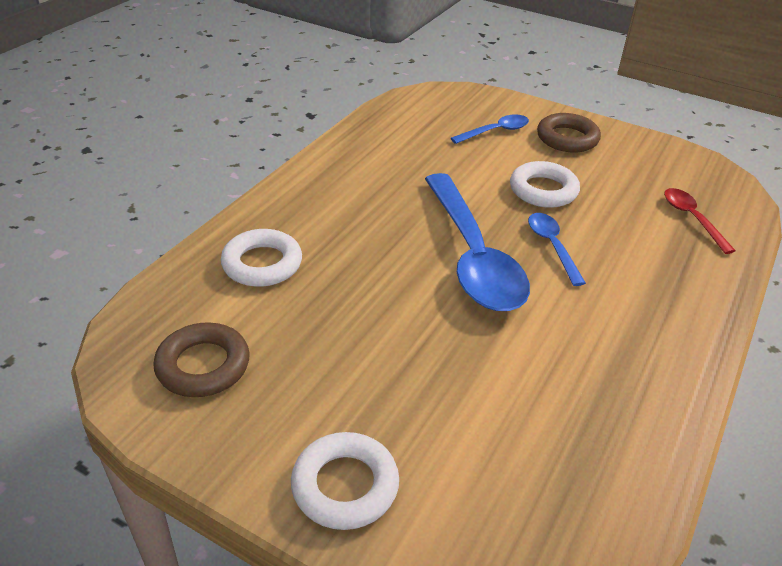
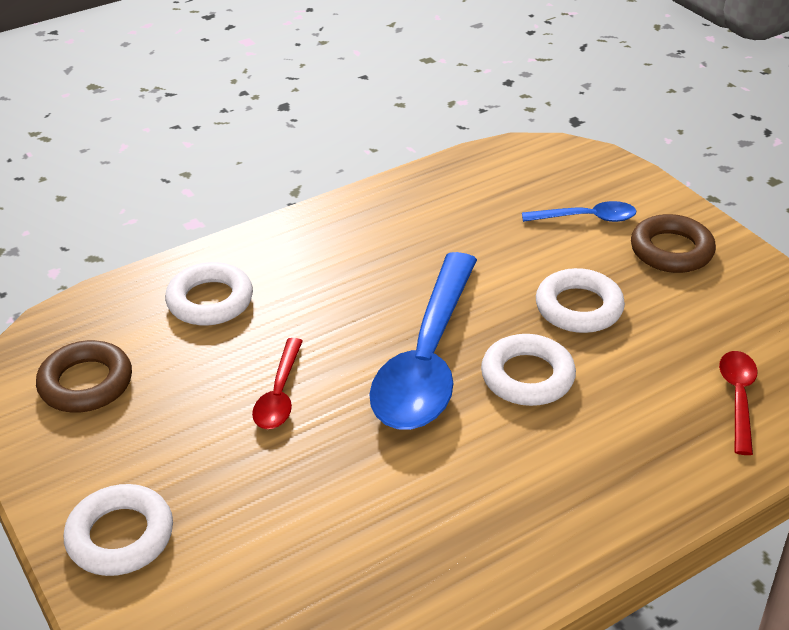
camera: 30 degrees right, 0 degrees up
blue spoon [528,213,586,286] -> white ring [481,334,576,406]
none -> red spoon [252,338,303,429]

